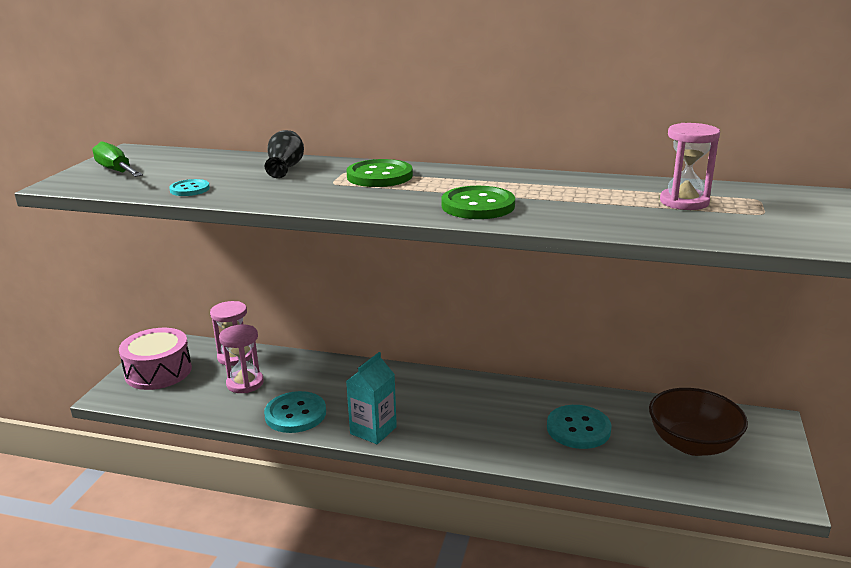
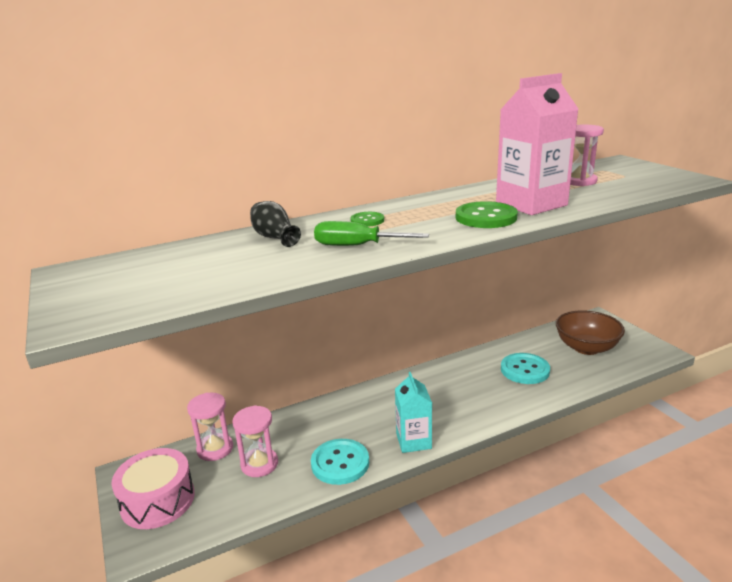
camera: 40 degrees left, 0 degrees up
green screwdriver [93,142,143,177] -> green screwdriver moved to [314,221,429,246]
turquoise button [169,179,210,196] -> none
green button [346,159,413,187] -> green button [350,212,384,227], size x0.56
none -> pink carton [496,73,578,215]

